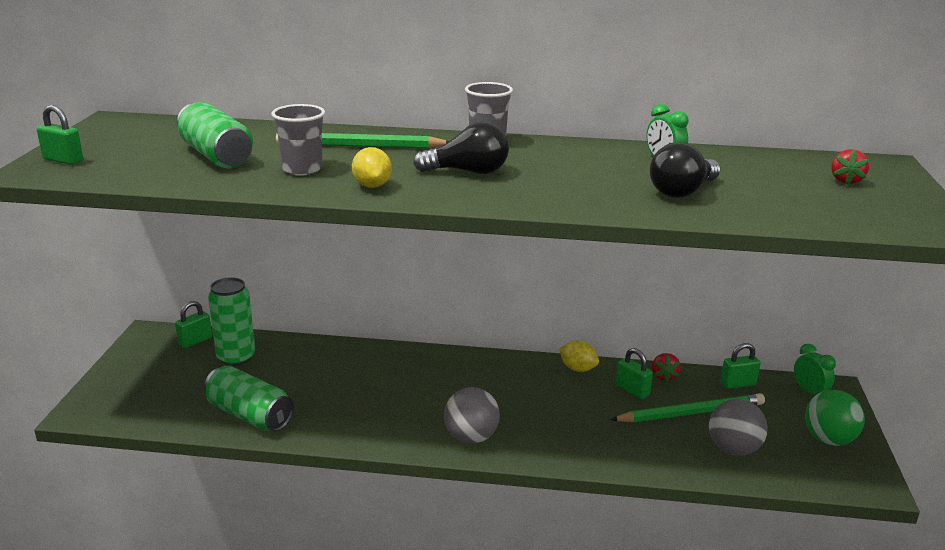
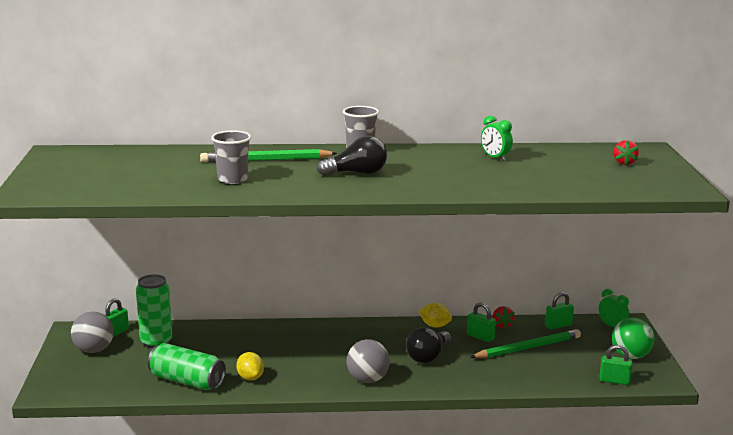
camera: 10 degrees left, 5 degrees down
green padlock [37,105,83,165] -> green padlock moved to [599,345,632,385]
green can [177,102,253,169] -> none
yellow lemon [352,147,392,188] -> yellow lemon moved to [236,352,264,380]
black light bulb [650,142,720,198] -> black light bulb moved to [406,327,451,363]
grey ball [709,399,768,456] -> grey ball moved to [71,311,114,353]

